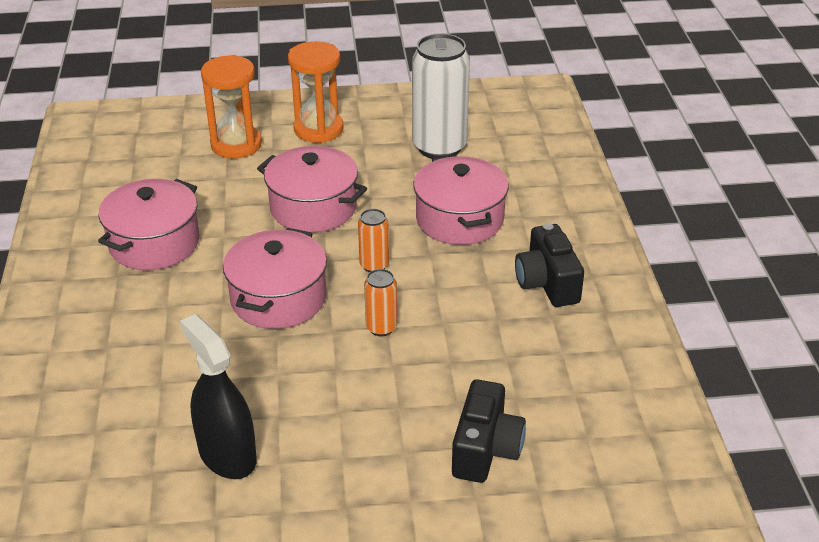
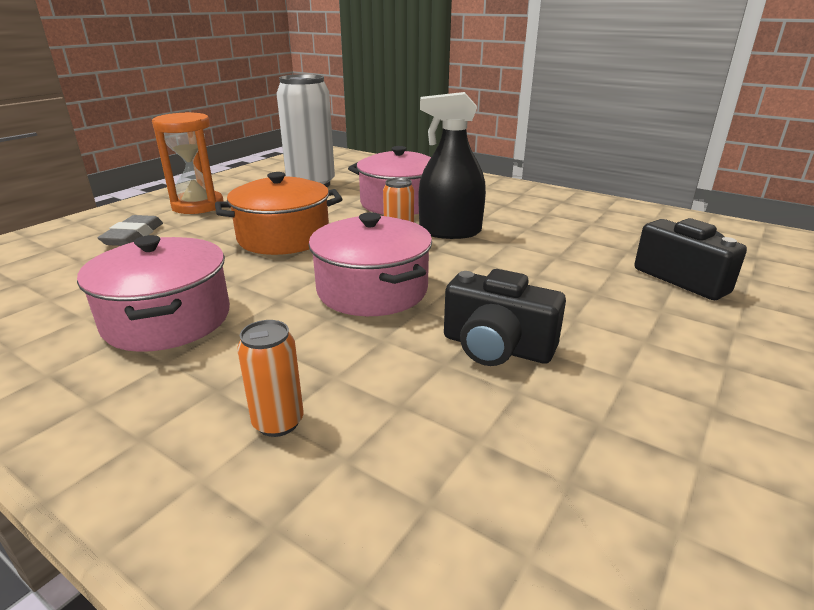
camera: 50 degrees left, 10 degrees down
black spray bottle [180,314,257,479] -> black spray bottle moved to [419,92,486,239]
orange hourglass [201,55,262,158] -> grey eraser [98,215,163,246]
pink pot [257,146,367,233] -> orange pot [215,172,342,255]
orange can [364,269,397,336] -> orange can moved to [237,320,304,437]
black camera [515,223,584,307] -> black camera moved to [444,269,566,366]

